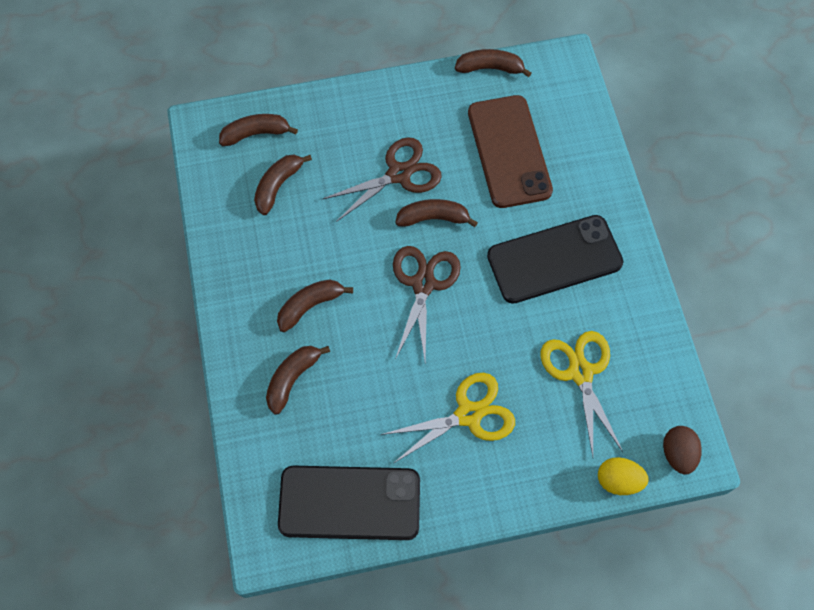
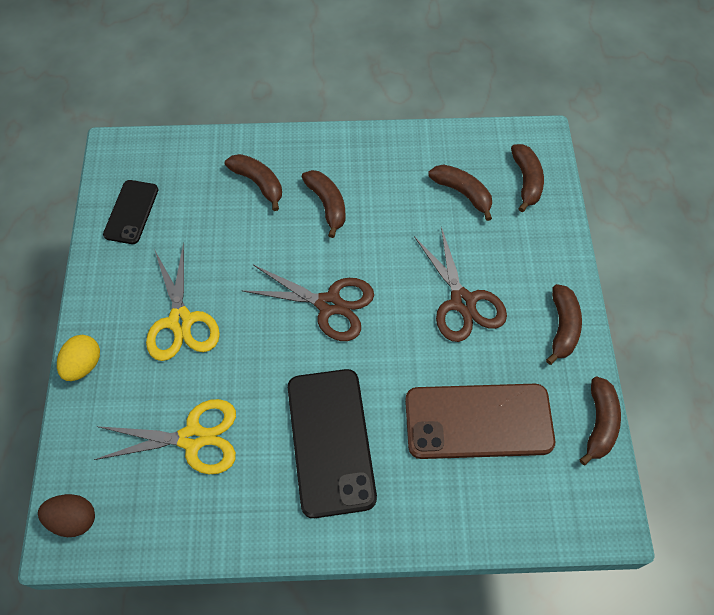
camera: 100 degrees right, 5 degrees down
black phone [278,466,420,540] -> black phone [103,180,158,244], size x0.57
brown banana [395,199,478,227] -> brown banana moved to [546,284,582,365]
yellow egg [598,457,649,495] -> yellow egg moved to [57,335,100,381]

